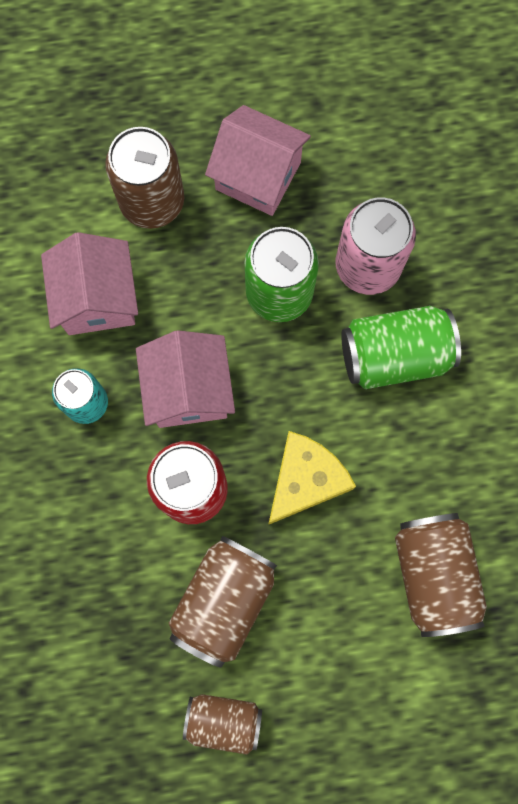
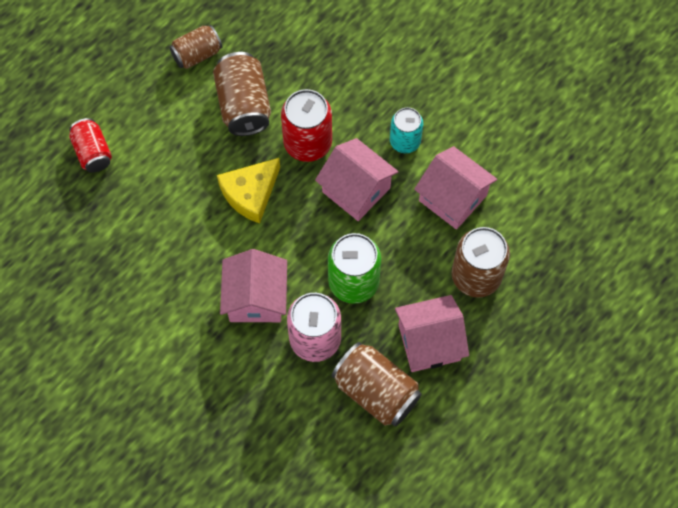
camera: 140 degrees right, 10 degrees down
yellow cheese [268,431,356,525] -> yellow cheese turned 45 degrees clockwise [217,158,280,224]
green can [341,306,461,389] -> pink house [220,249,287,322]
brown can [395,513,487,637] -> brown can moved to [332,342,422,427]
none -> red can [69,118,112,173]

